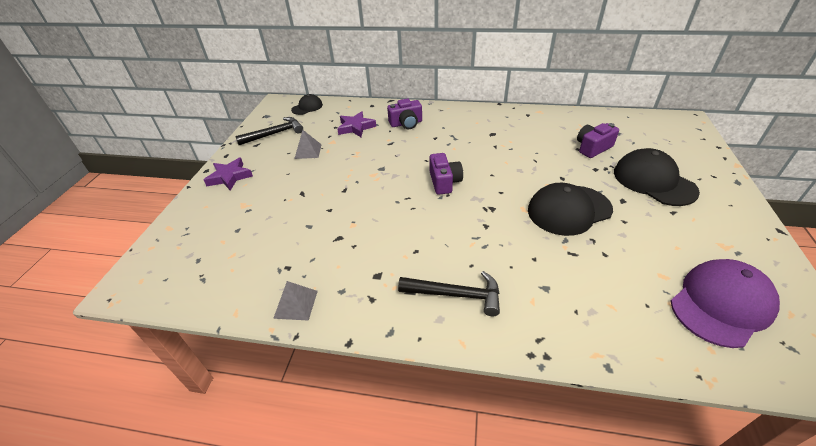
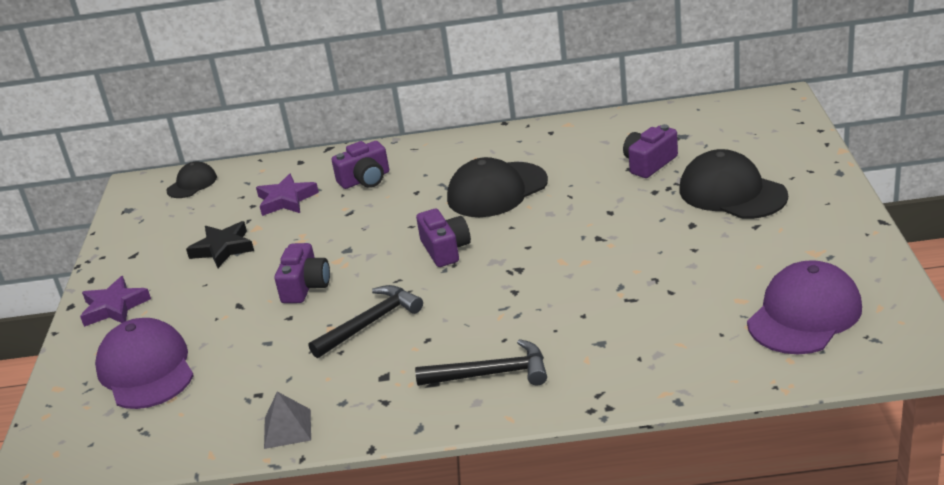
camera: 10 degrees left, 10 degrees down
black hammer [235,117,303,145] -> black hammer moved to [309,285,423,358]
grey pyramid [294,130,322,159] -> black star [186,221,254,268]
black cap [528,183,613,236] -> black cap moved to [447,157,548,217]
none -> purple cap [95,318,194,409]
none -> purple camera [275,243,330,303]

